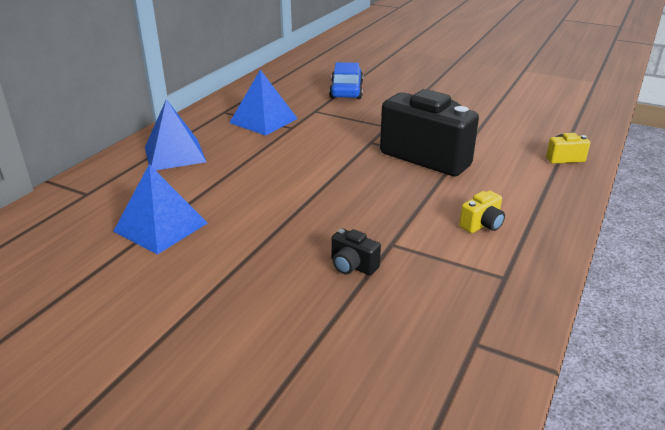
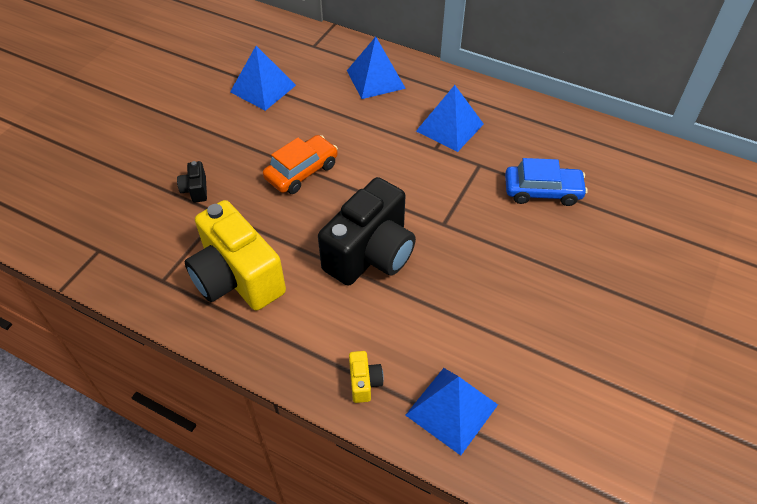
camera: 90 degrees right, 20 degrees up
black camera [331,229,381,275] -> black camera turned 45 degrees counterclockwise [177,161,207,203]
yellow camera [459,191,505,233] -> yellow camera [185,200,286,311], size x2.45
none -> orange car [263,135,338,194]
none -> blue pyramid [405,368,498,456]

